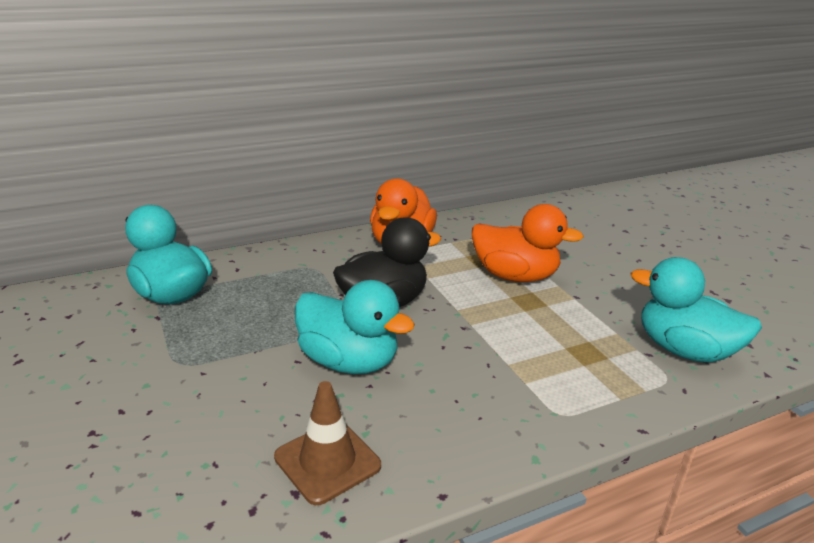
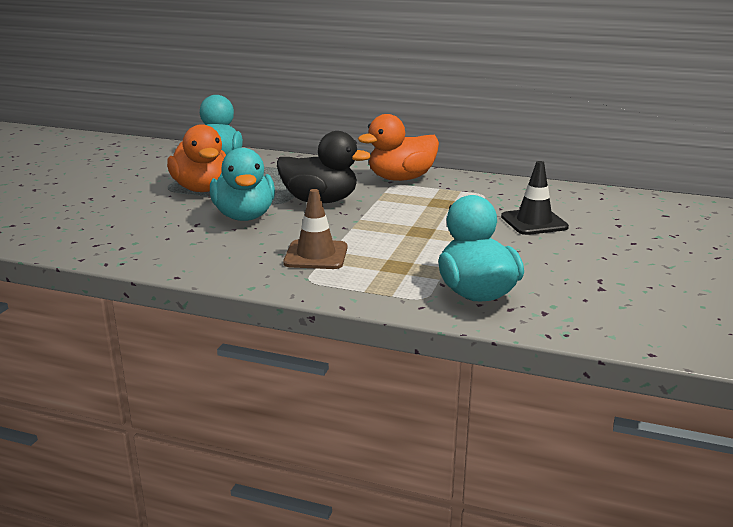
camera: 45 degrees right, 5 degrees down
brown traffic cone [274,381,381,505] -> brown traffic cone moved to [283,189,348,269]
orange duck [472,204,584,282] -> orange duck moved to [167,124,226,192]
none -> black traffic cone [501,161,569,235]

